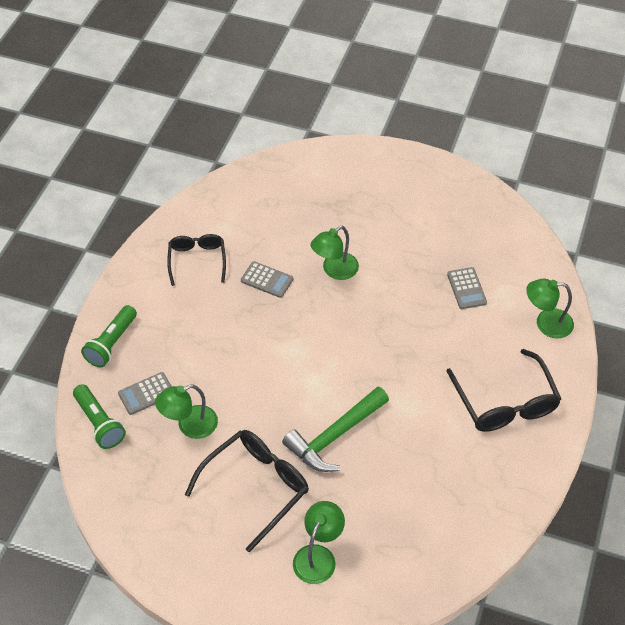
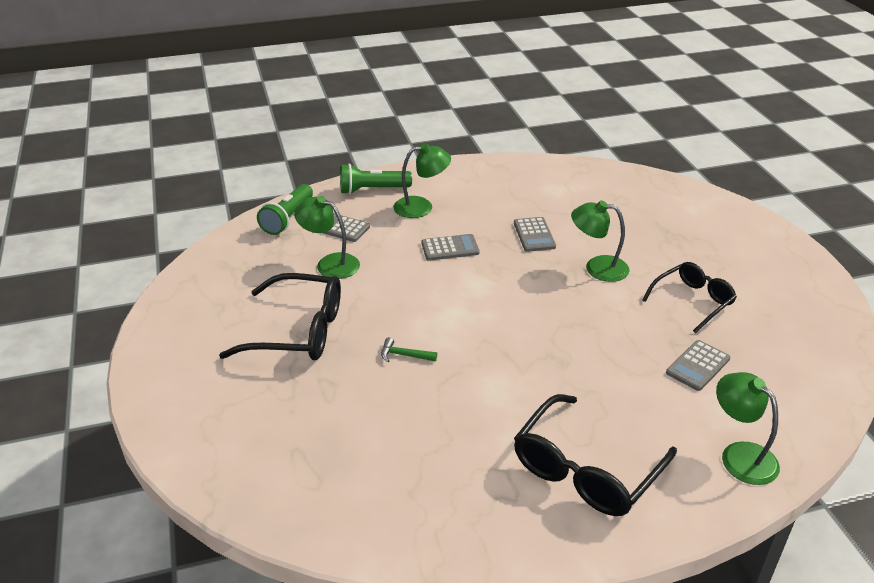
camera: 55 degrees right, 15 degrees down
black glasses [167,234,226,286] -> black glasses moved to [642,262,737,333]
green hammer [282,386,389,472] -> green hammer [381,337,437,362], size x0.41
green lamp [293,501,345,584] -> green lamp moved to [394,143,451,218]
none -> grey calculator [421,234,480,261]

